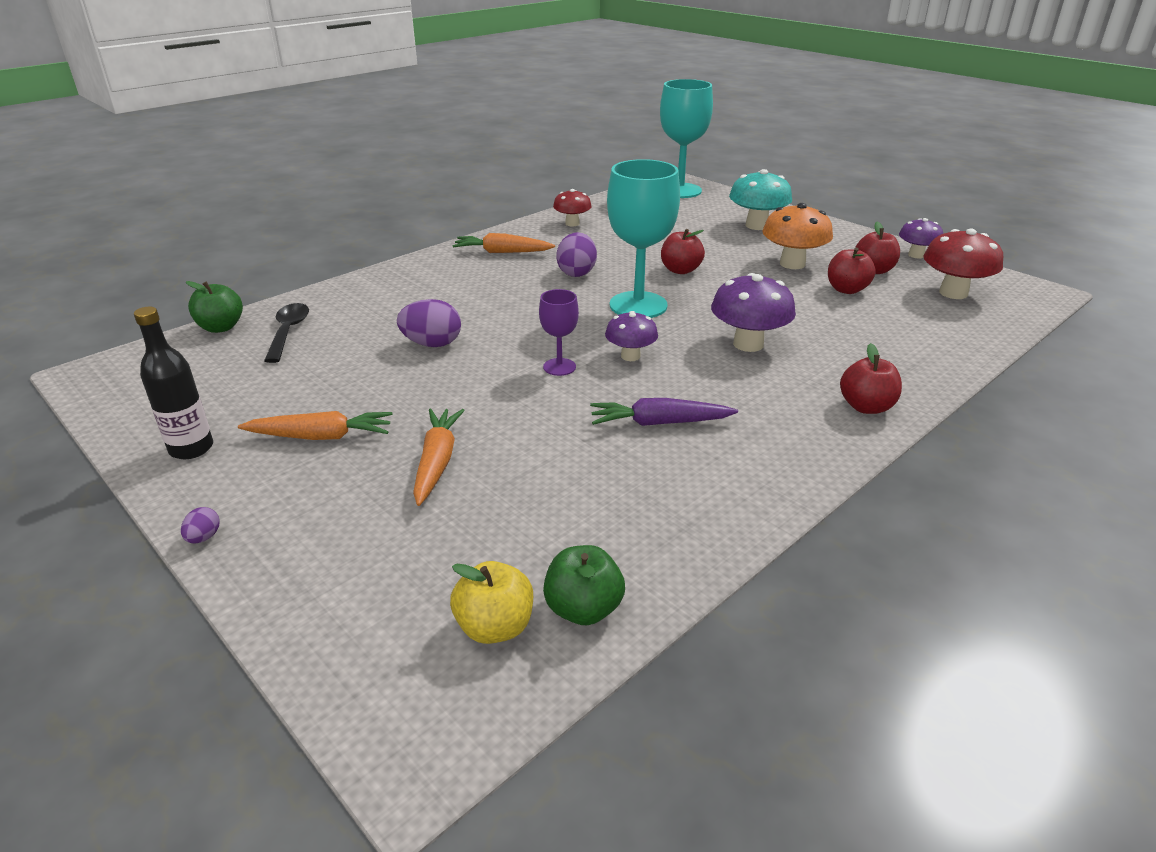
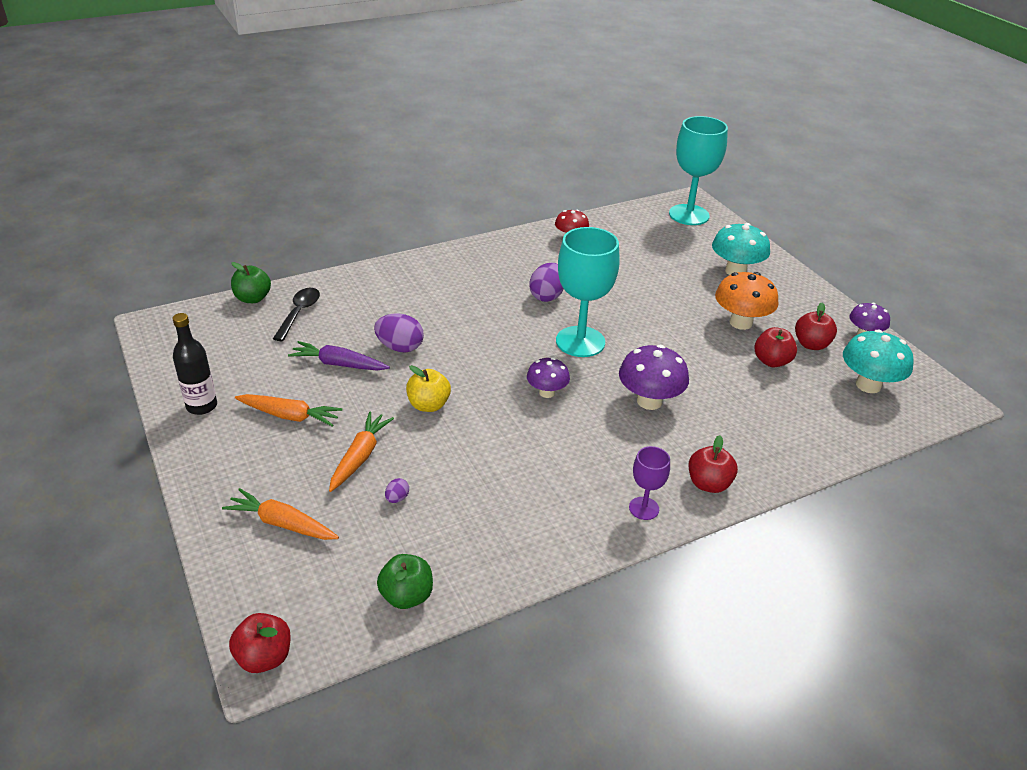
camera: 15 degrees right, 5 degrees up
purple egg [181,507,220,543] -> purple egg moved to [385,478,409,503]
yellow apple [450,561,533,644] -> yellow apple moved to [406,365,451,412]
orange carrot [452,233,555,253] -> orange carrot moved to [222,488,339,540]
purple goblet [539,289,579,376] -> purple goblet moved to [629,446,670,520]
purple carrot [590,398,738,426] -> purple carrot moved to [288,341,390,371]
red apple [661,229,705,274] -> red apple moved to [229,613,291,673]
red mushroom [923,228,1003,299] -> turquoise mushroom [843,329,914,393]

